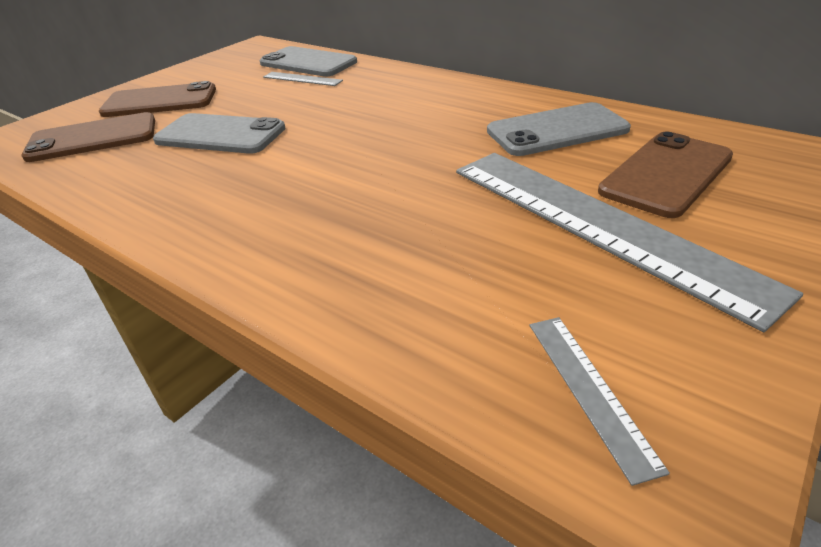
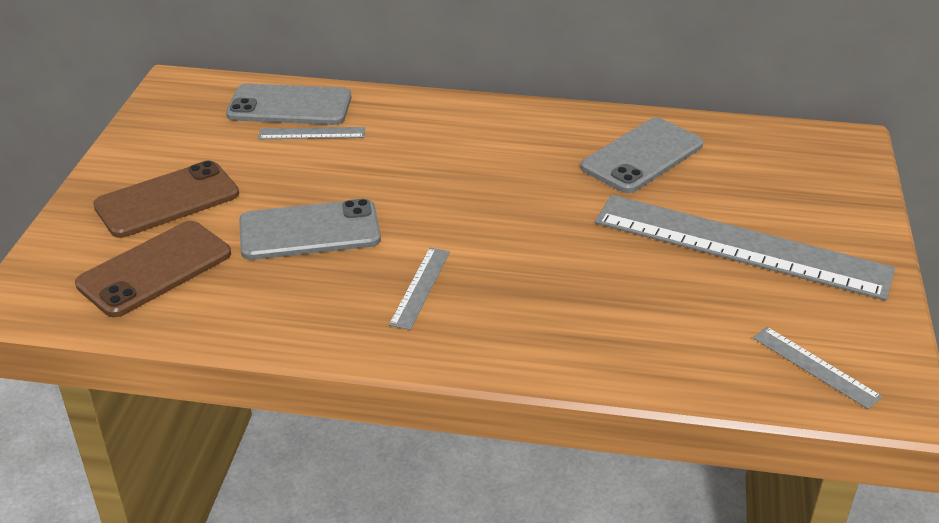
camera: 30 degrees left, 0 degrees up
brown phone [598,132,733,218] -> none
none -> grey ruler [389,248,450,330]

